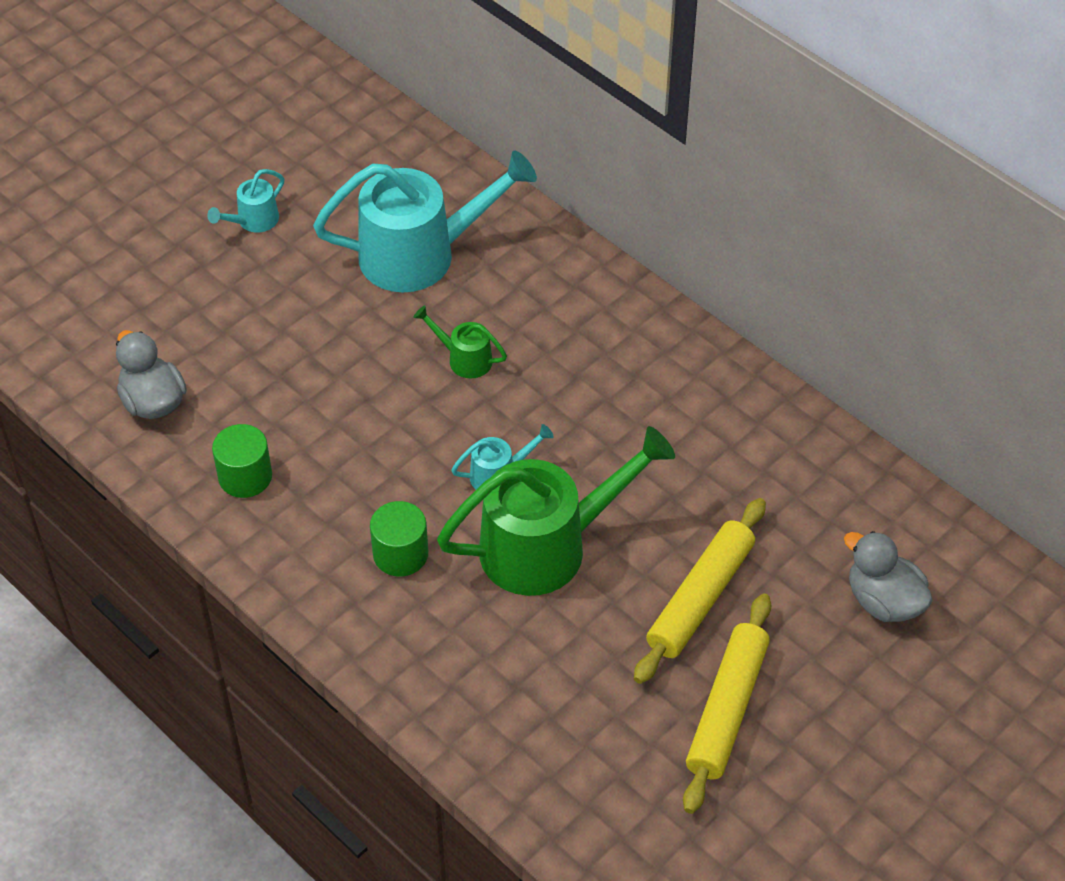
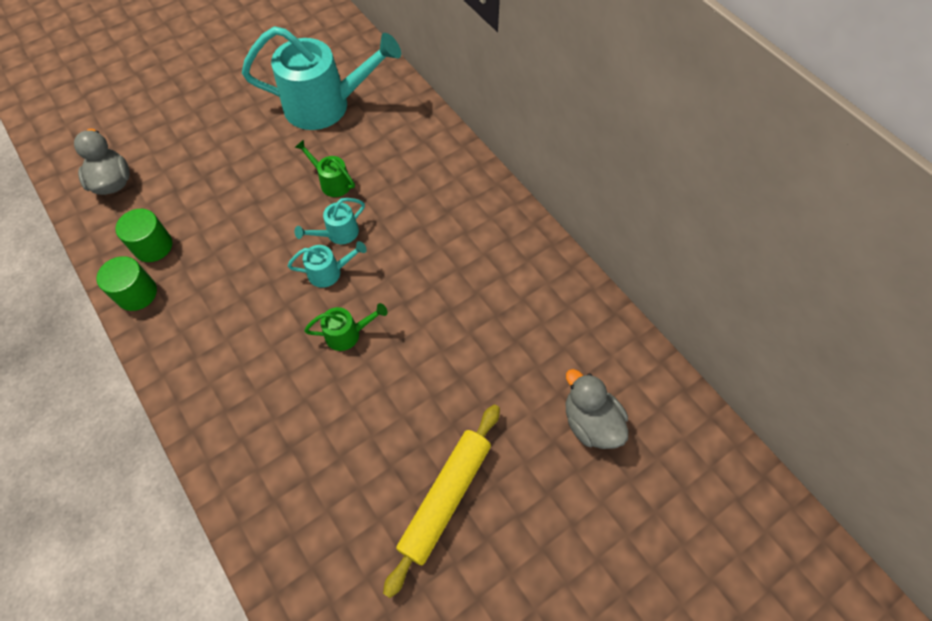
camera: 10 degrees right, 10 degrees up
turquoise watering can [207,169,284,233] -> turquoise watering can moved to [295,198,365,244]
green cylinder [370,501,428,576] -> green cylinder moved to [97,256,157,311]
green watering can [437,426,675,596] -> green watering can [304,303,388,351], size x0.44
yellow rolling pin [634,498,766,684] -> none

